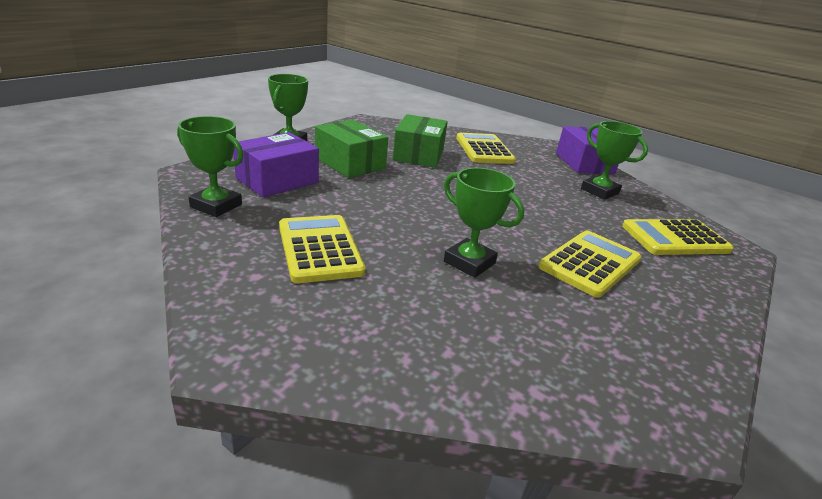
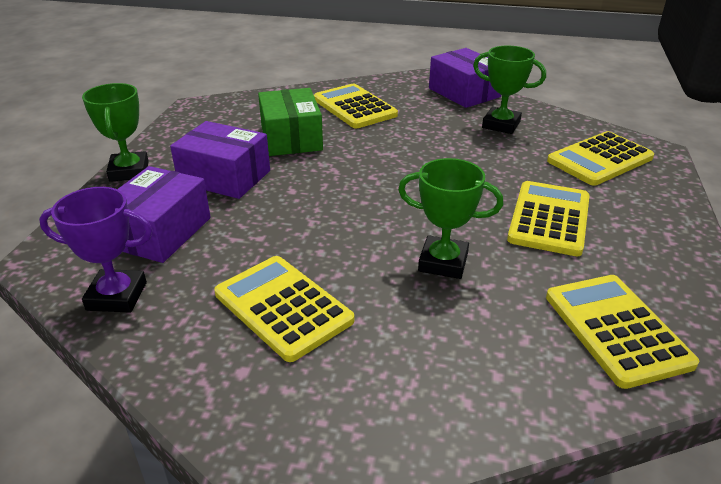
camera: 20 degrees left, 5 degrees up
green trophy [177,116,244,217] -> purple trophy [39,187,153,313]
green box [315,120,388,178] -> purple box [170,121,270,199]
none -> yellow calculator [546,275,699,389]

